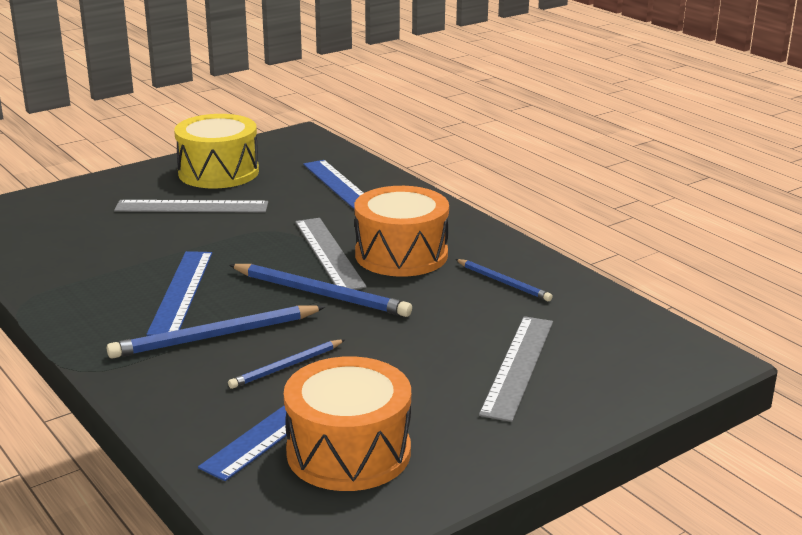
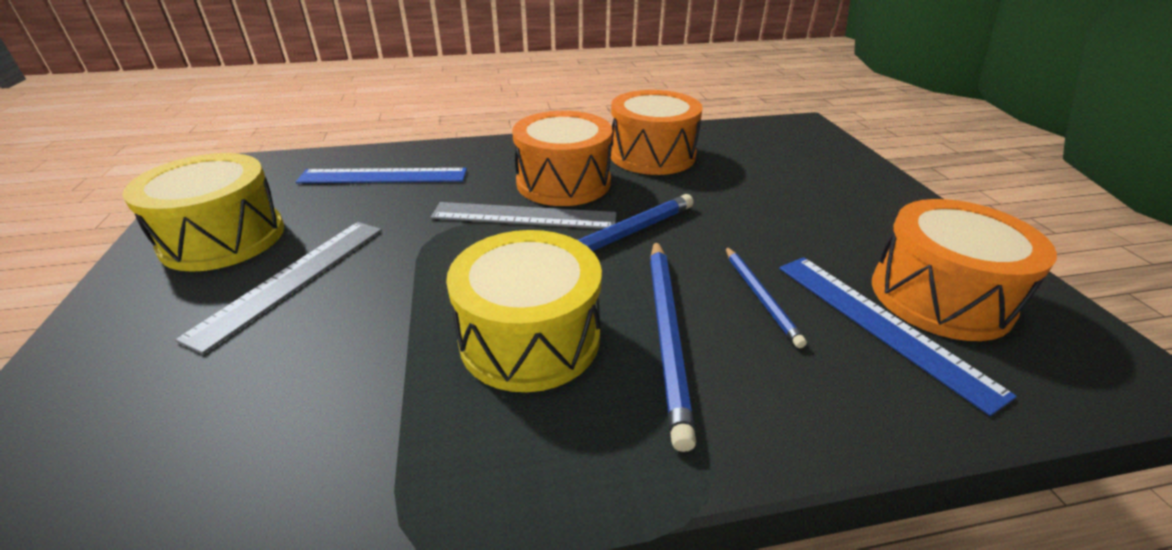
camera: 65 degrees left, 10 degrees up
blue ruler [146,251,212,336] -> yellow drum [446,230,602,392]
blue pencil [455,259,553,301] -> orange drum [611,90,703,175]
grey ruler [479,316,553,422] -> none

